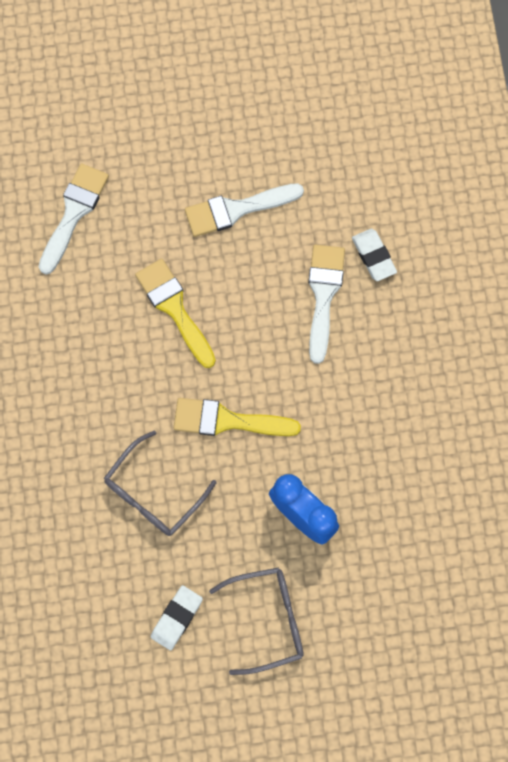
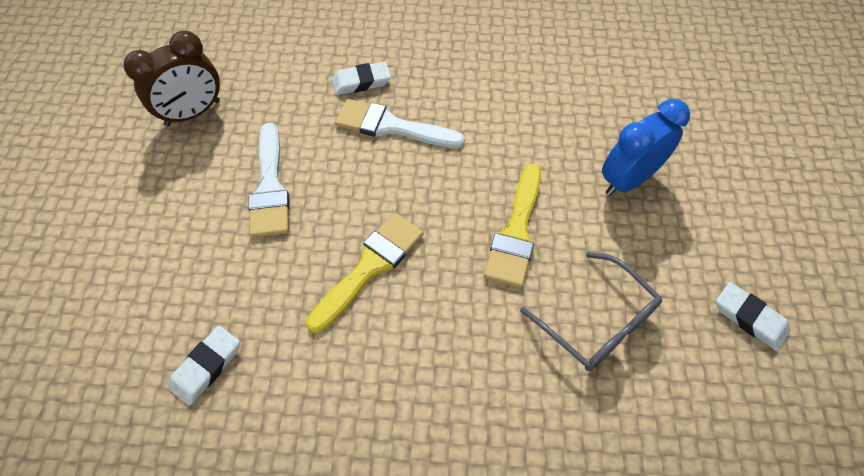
camera: 80 degrees left, 15 degrees down
white brush [39,163,109,275] -> white eraser [168,326,240,406]
yellow brush [135,259,216,368] -> yellow brush turned 150 degrees clockwise [306,213,423,333]
grey glasses [209,567,303,675] -> none
none -> brown clock [124,31,220,126]

